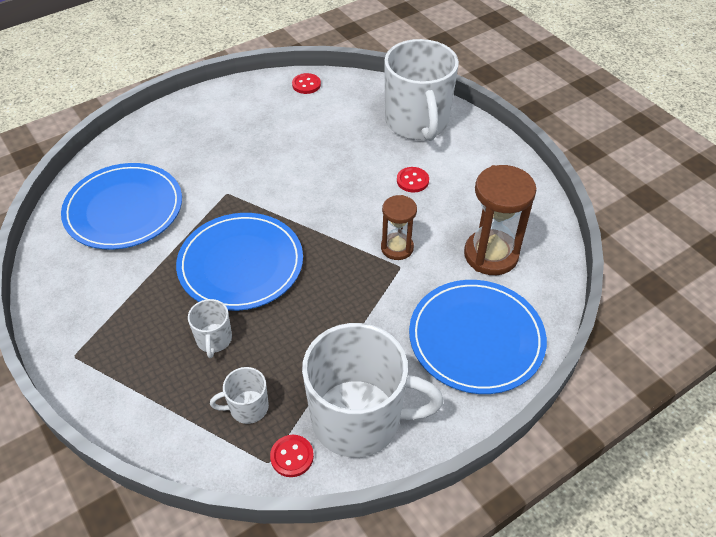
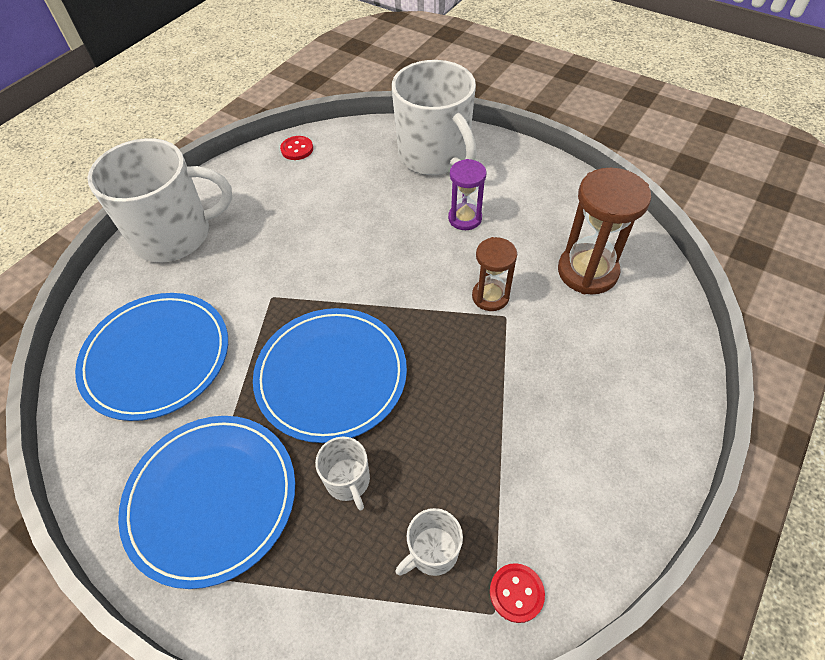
camera: 20 degrees left, 5 degrees up
white mug [302,323,443,458] -> white mug moved to [88,138,232,262]
red button [397,167,429,193] -> purple hourglass [448,159,487,230]
blue plate [409,280,547,394] -> blue plate moved to [118,416,295,589]

